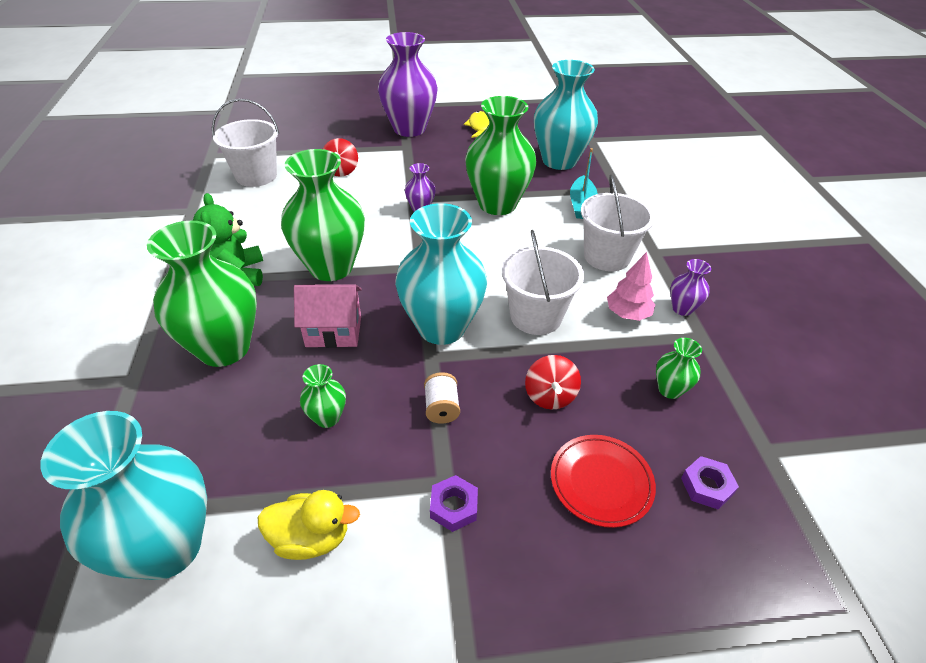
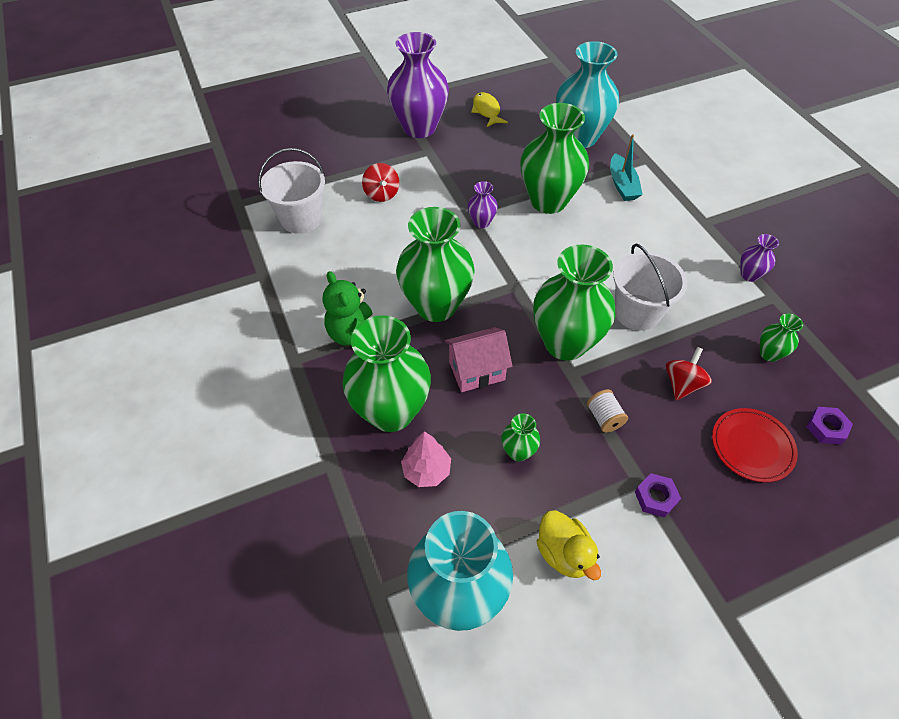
camera: 15 degrees left, 10 degrees up
yellow duck [257,490,360,560] -> yellow duck turned 75 degrees clockwise [536,510,601,580]
turquoise vase [395,203,487,345] -> green vase [533,244,615,361]
red spinning top [525,355,581,409] -> red spinning top turned 135 degrees counterclockwise [666,347,712,400]
white bucket [581,174,655,271] -> none
pink tree [607,252,655,321] -> pink tree moved to [401,431,451,487]

